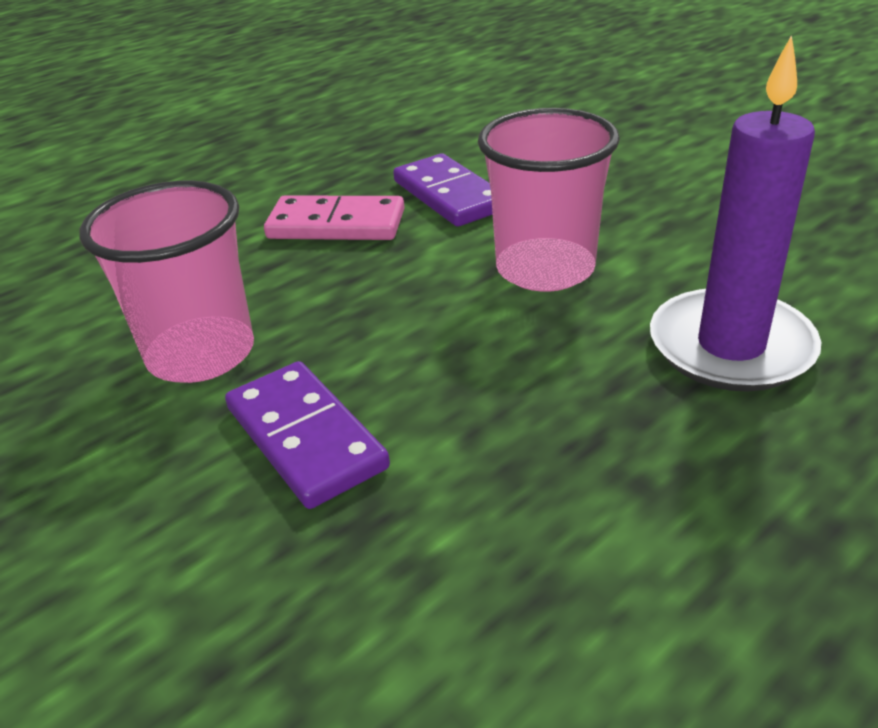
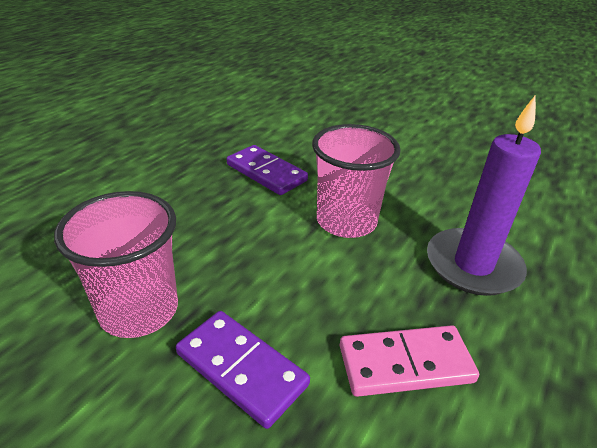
camera: 20 degrees left, 0 degrees up
pink domino [264,196,405,240] -> pink domino moved to [340,325,479,397]

